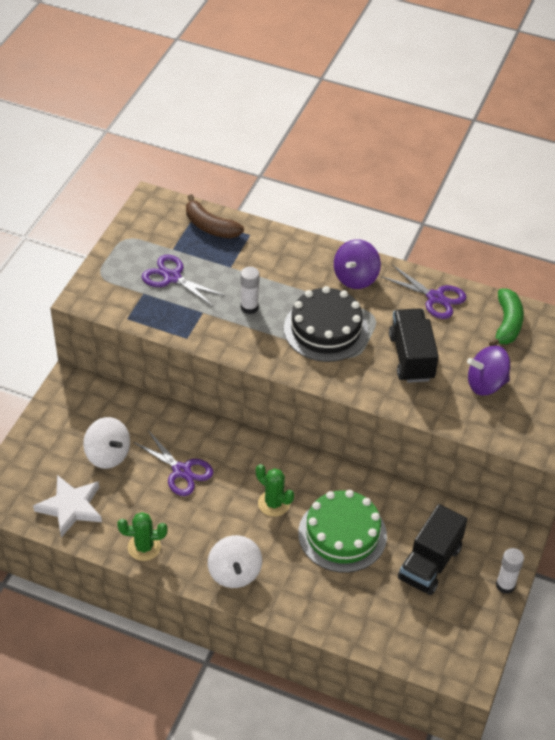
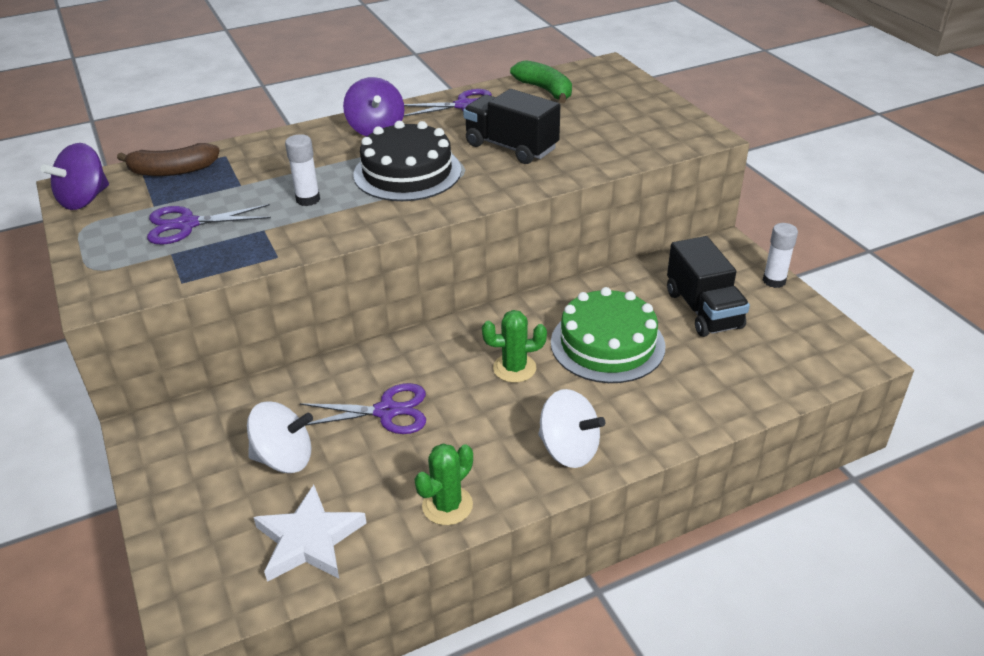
camera: 45 degrees left, 10 degrees down
purple spinning top [467,345,510,395] -> purple spinning top moved to [41,143,109,210]

